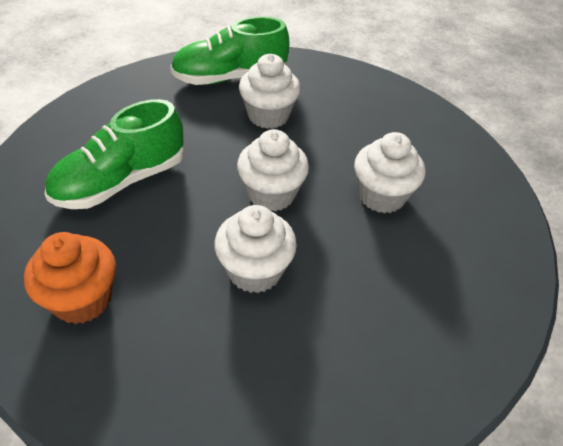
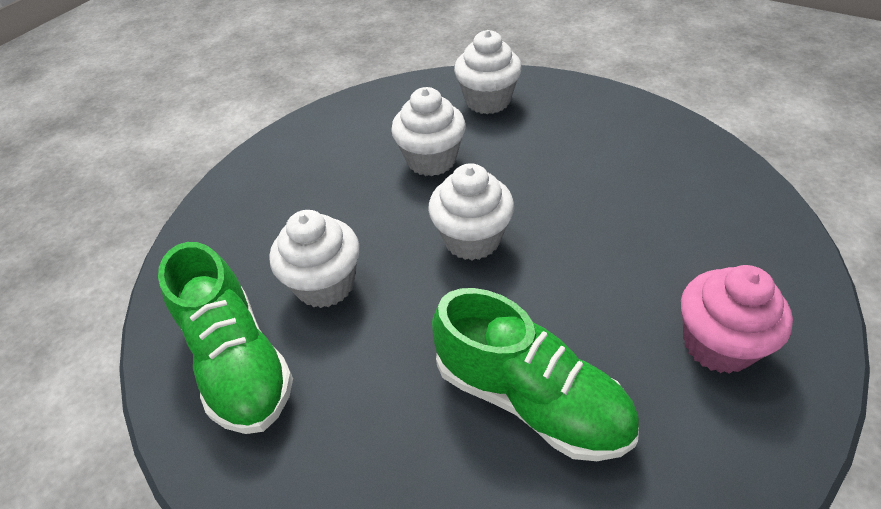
camera: 100 degrees left, 0 degrees up
orange cupcake [24,232,116,324] -> pink cupcake [681,265,793,374]
white cupcake [214,205,297,293] -> white cupcake moved to [454,30,522,114]

